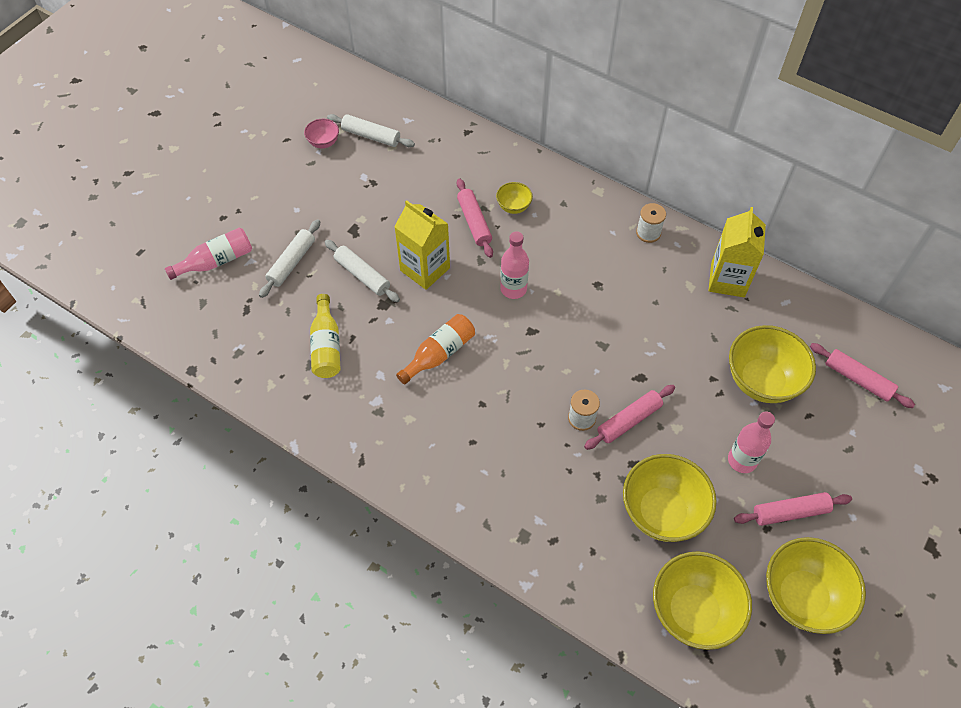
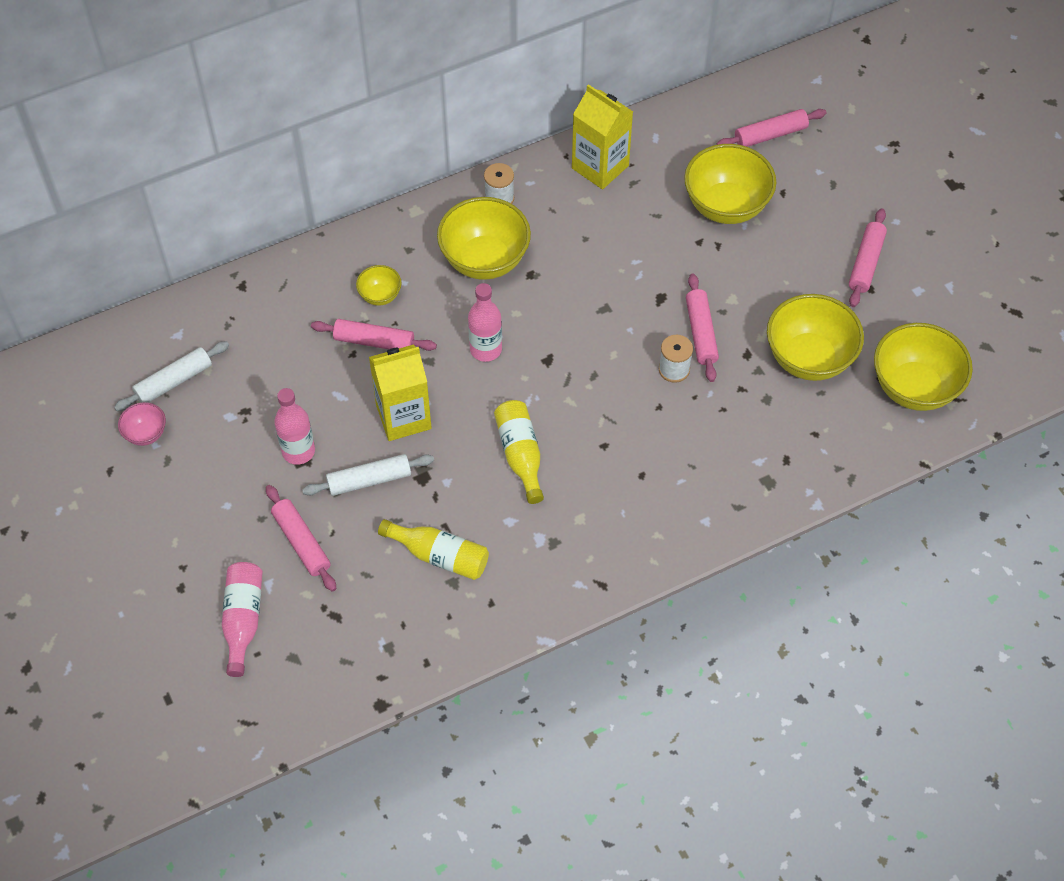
camera: 60 degrees left, 0 degrees up
white rolling pin [259,219,320,298] -> pink rolling pin [266,485,336,592]
orange bottle [396,314,475,385] -> yellow bottle [494,400,544,504]
pink bottle [728,412,775,473] -> pink bottle moved to [274,388,315,465]
yellow bowl [766,537,866,634] -> yellow bowl moved to [437,197,531,280]

